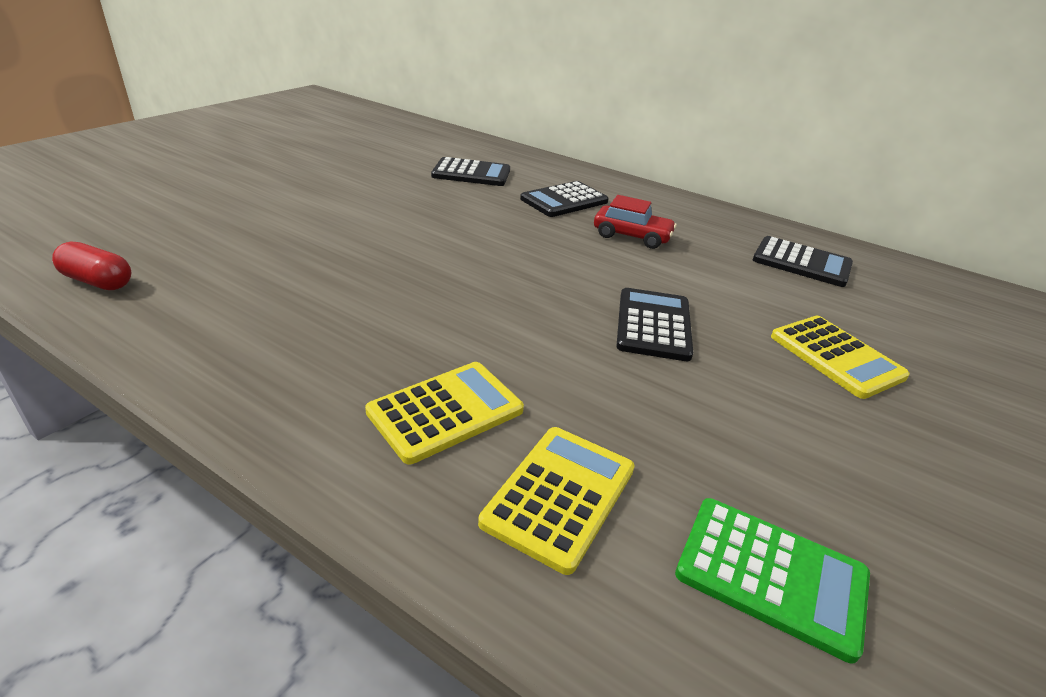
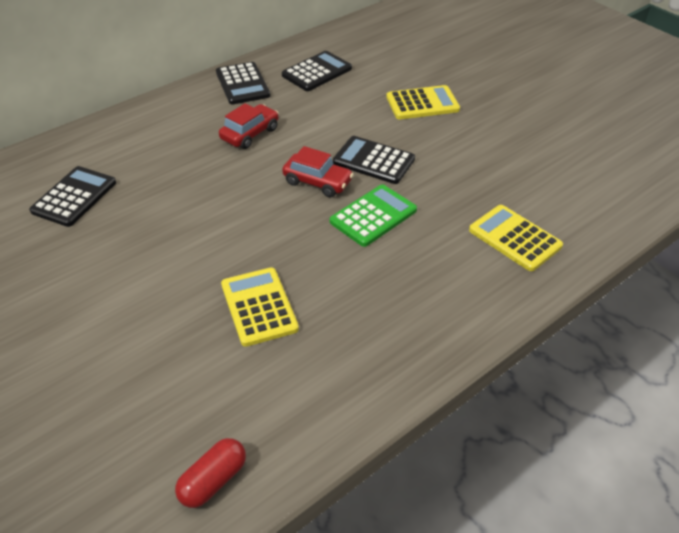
camera: 70 degrees left, 10 degrees up
yellow calculator [365,362,524,464] -> yellow calculator moved to [221,267,299,347]
black calculator [520,181,609,217] -> black calculator moved to [216,62,271,105]
green calculator [675,498,870,664] -> green calculator moved to [330,184,417,247]
none -> red car [282,146,354,197]

